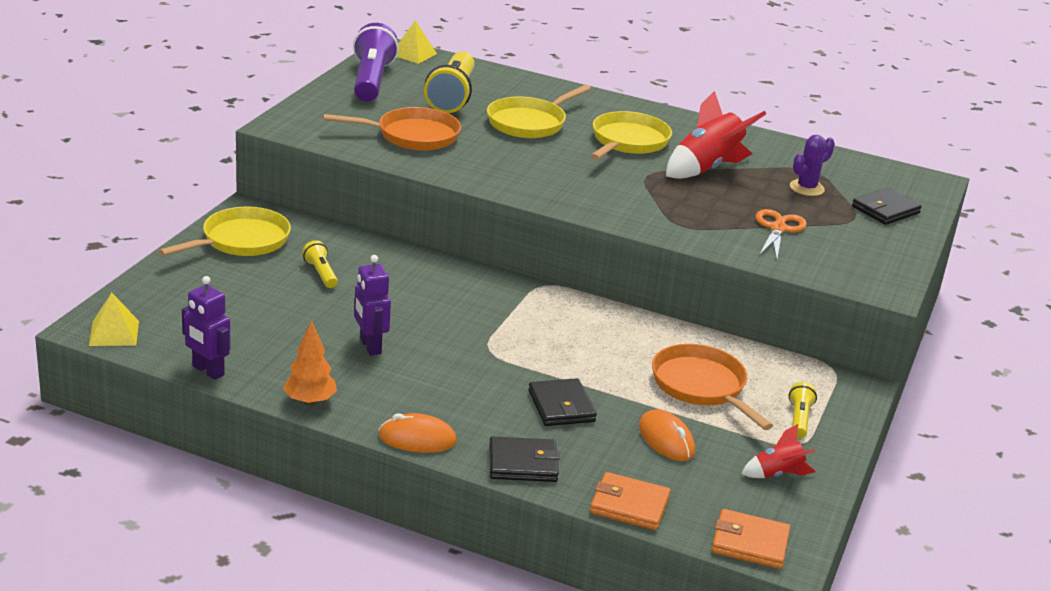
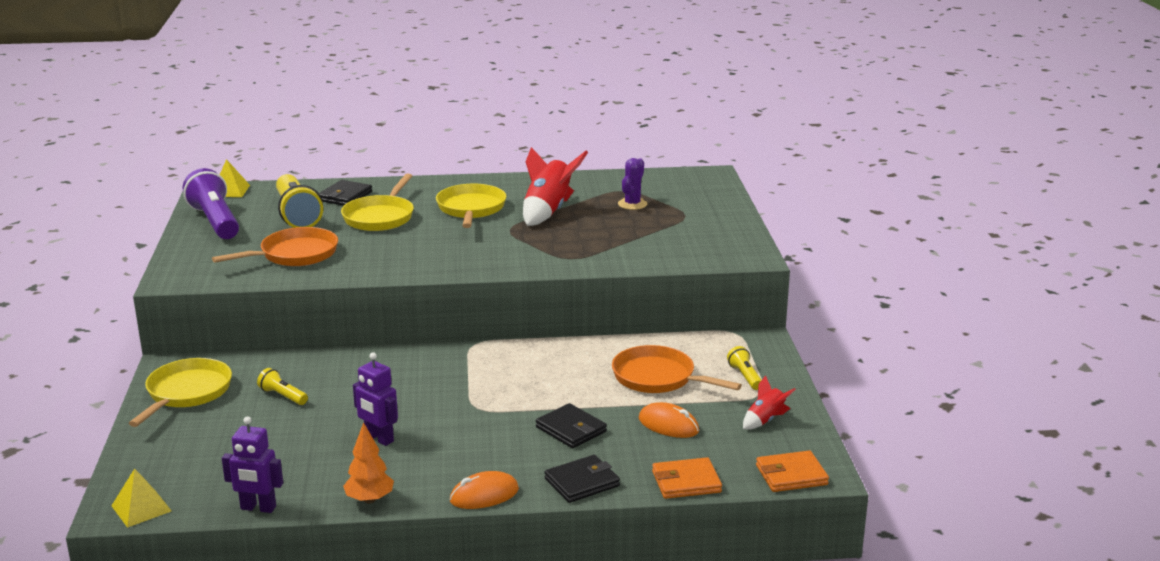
camera: 25 degrees left, 5 degrees down
orange scissors [756,209,807,259] -> none
black wallet [852,188,922,225] -> black wallet moved to [319,180,372,206]

